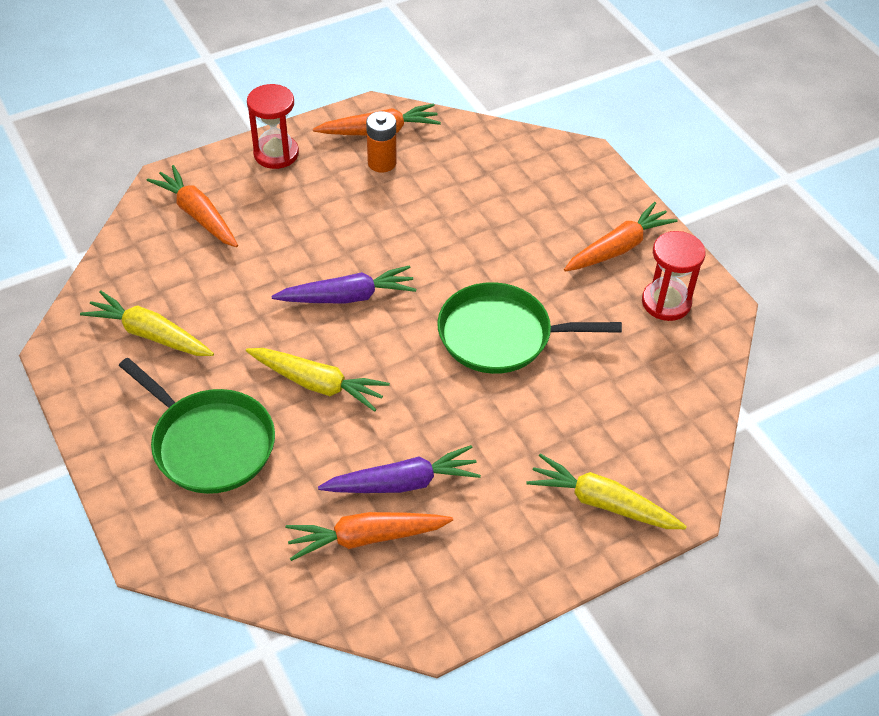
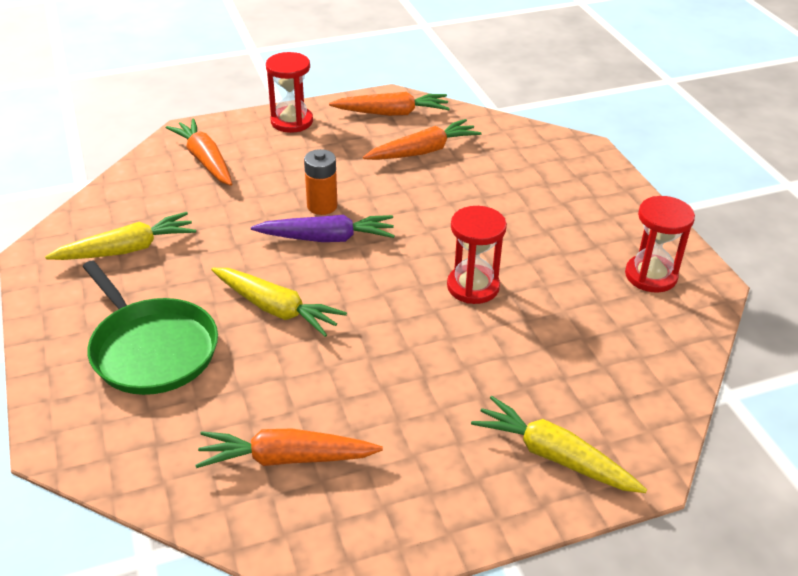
camera: 10 degrees right, 10 degrees down
yellow carrot [80,290,214,356] -> yellow carrot turned 120 degrees clockwise [45,212,196,260]
purple carrot [318,445,481,493] -> none
orange battery [366,111,397,173] -> orange battery moved to [304,149,337,215]
green pan [437,282,622,374] -> red hourglass [447,206,507,304]
orange carrot [564,202,678,272] -> orange carrot moved to [363,119,482,160]

